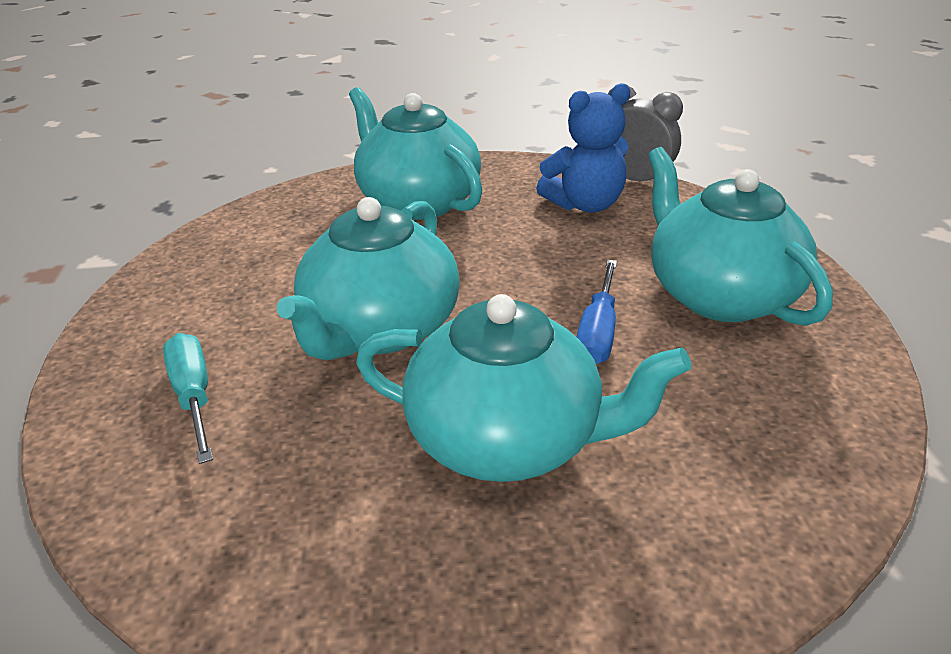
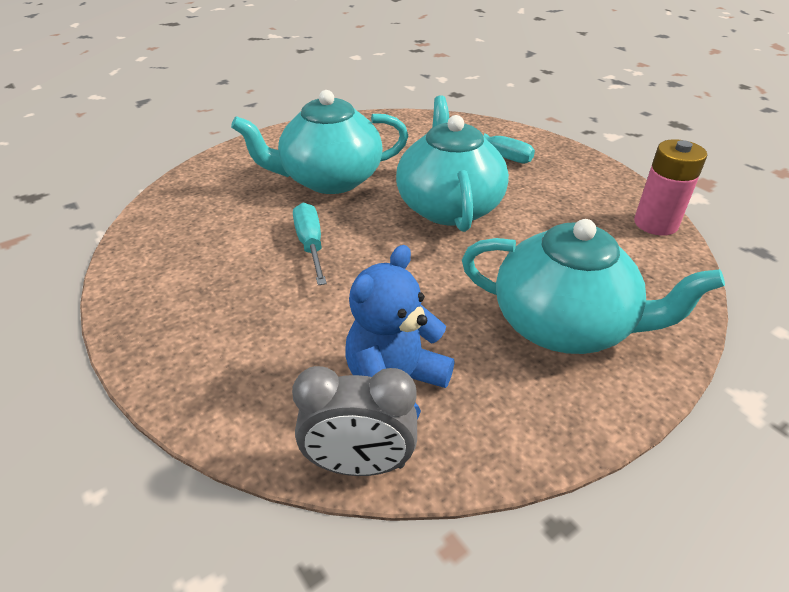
camera: 150 degrees right, 5 degrees up
blue screwdriver [577,260,617,364] -> turquoise screwdriver [293,203,327,285]
turquoise teapot [648,147,833,326] -> none
none -> pink battery [634,139,707,236]

